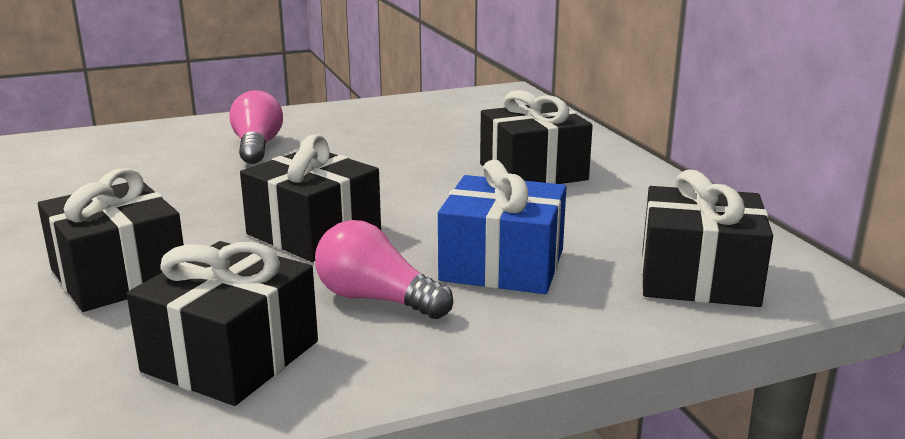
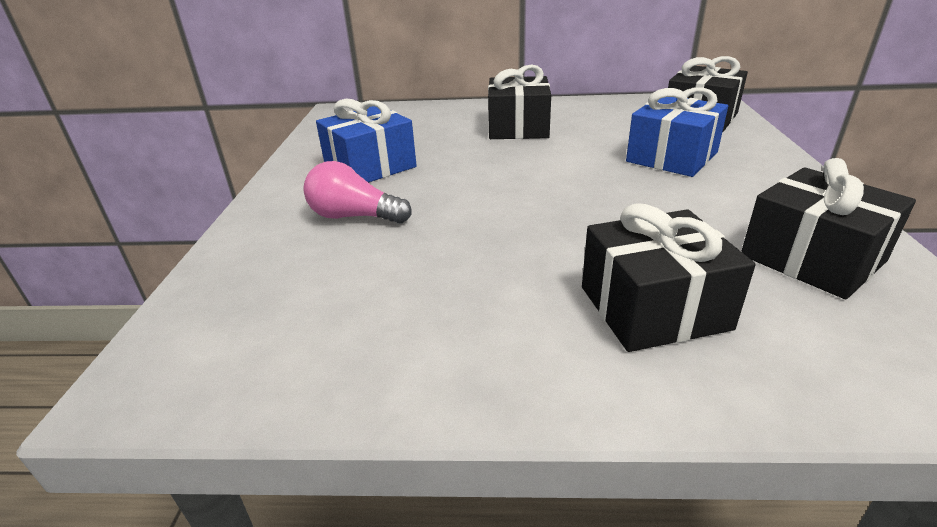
camera: 65 degrees left, 10 degrees up
black gift [240,135,381,262] -> none
pink light bulb [315,220,453,319] -> none
none -> blue gift [316,99,417,183]

